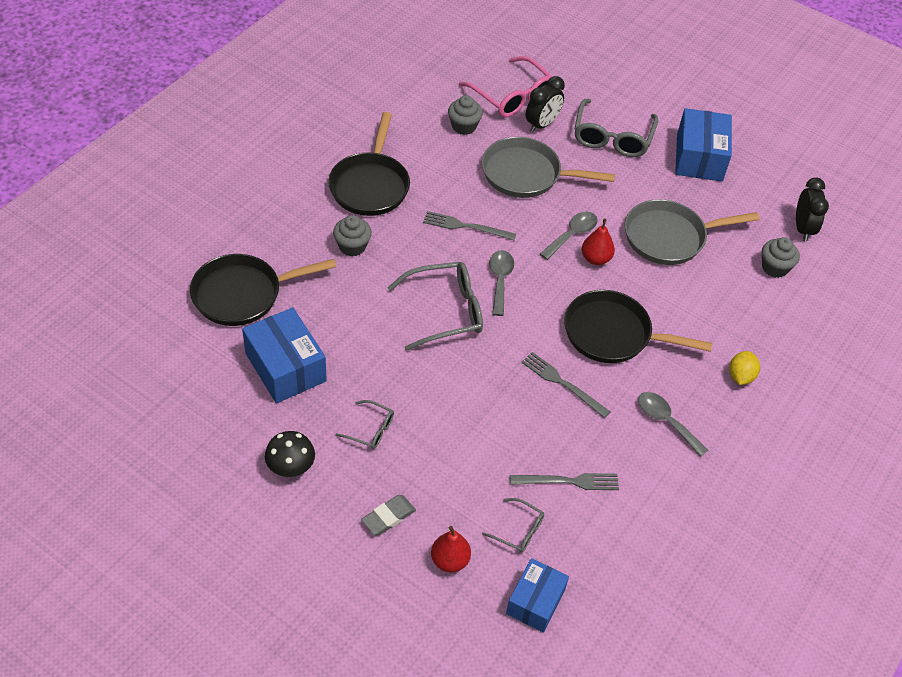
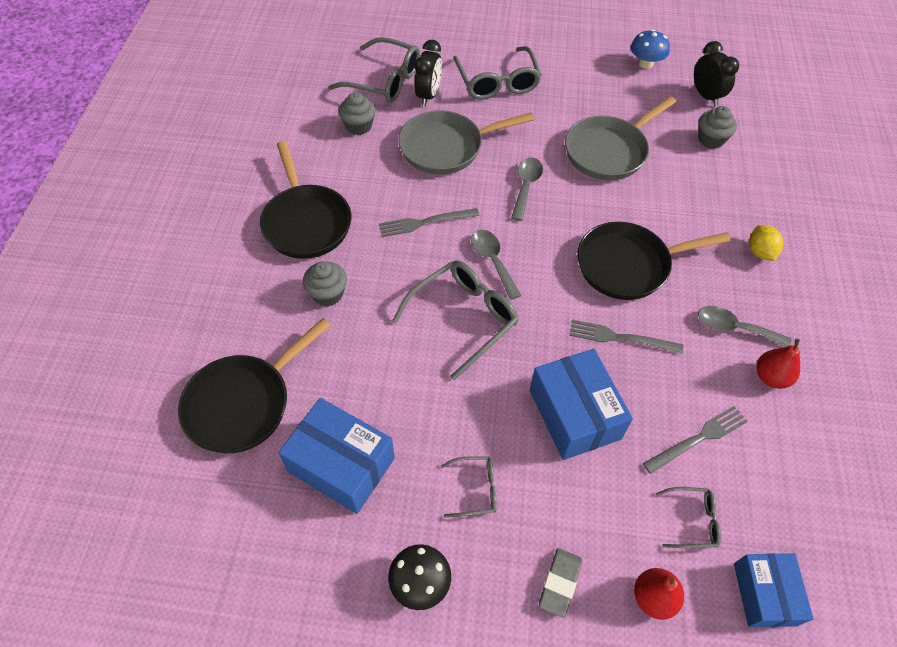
camera: 25 degrees left, 5 degrees up
pink glasses [459,56,553,118] -> grey glasses [328,37,420,103]
red pear [582,219,615,265] -> red pear moved to [757,339,800,389]
blue box [675,108,732,181] -> blue box moved to [530,349,633,460]
none -> blue mushroom [631,29,670,69]

